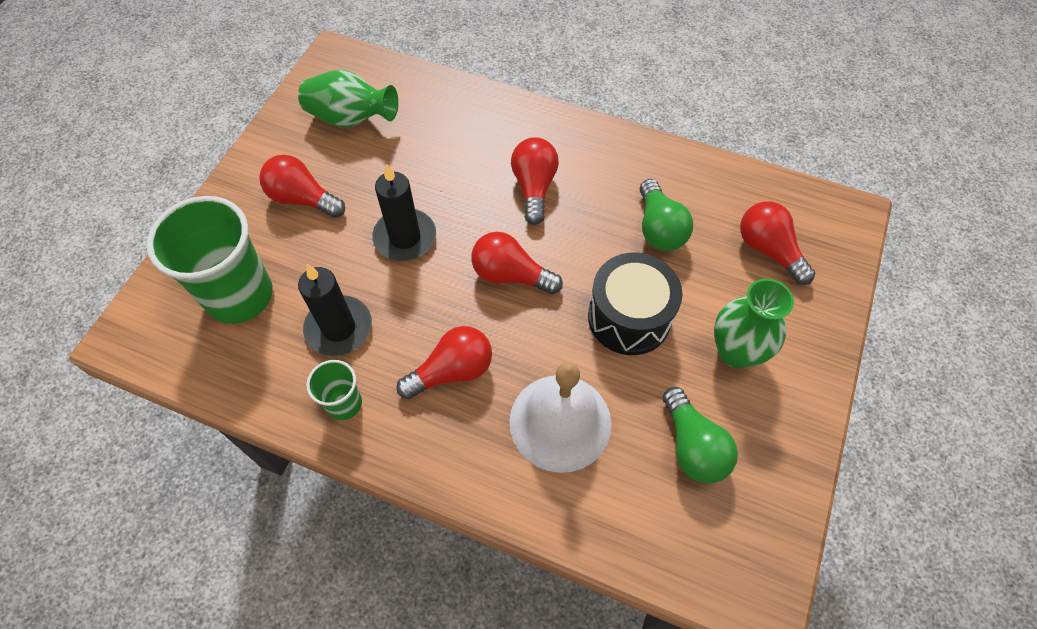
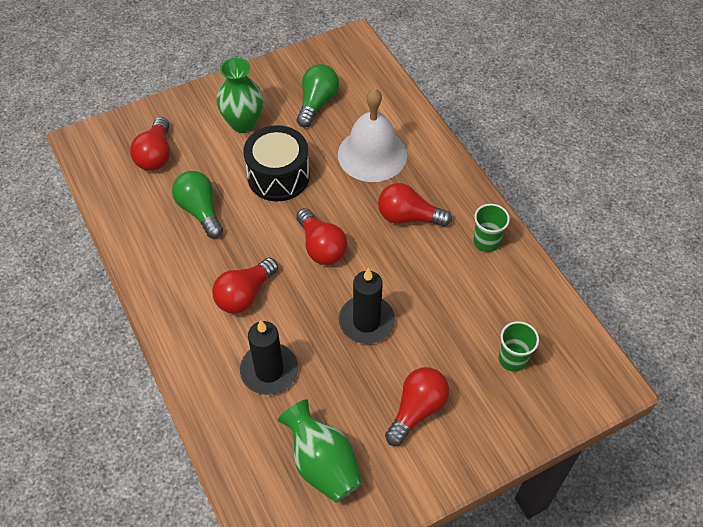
camera: 140 degrees left, 5 degrees down
green cup [147,196,273,324] -> green cup [499,321,539,372], size x0.49
red light bulb [259,155,345,218] -> red light bulb turned 120 degrees counterclockwise [385,367,449,446]
black candle [298,264,372,356] -> black candle moved to [240,320,298,395]
green light bulb [640,179,693,251] -> green light bulb turned 60 degrees counterclockwise [172,171,223,238]

